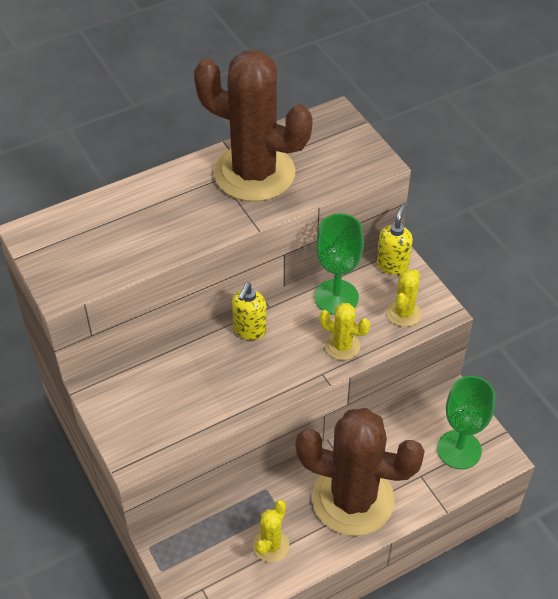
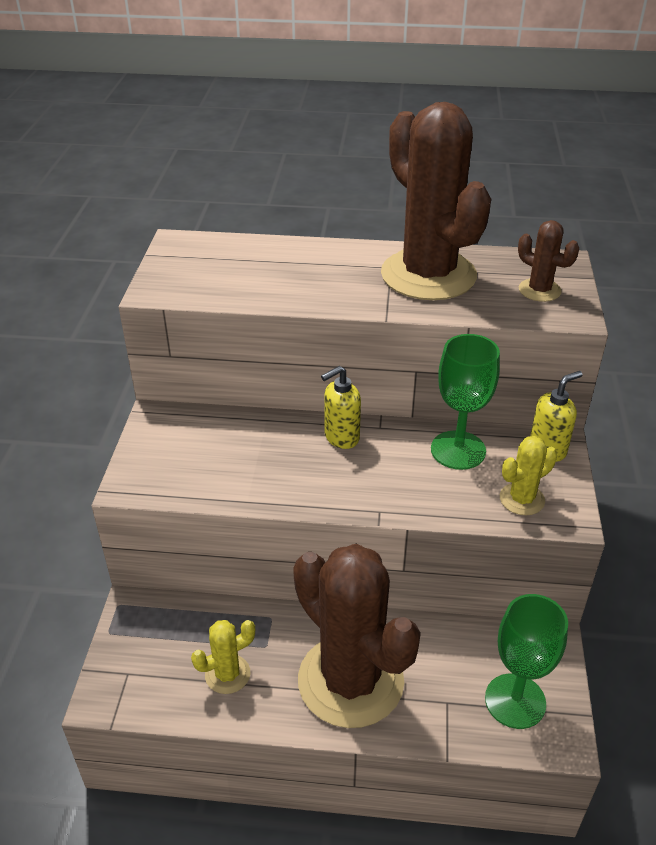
camera: 35 degrees right, 10 degrees down
yellow cactus [319,303,370,360] -> none
none -> brown cactus [518,220,579,302]

